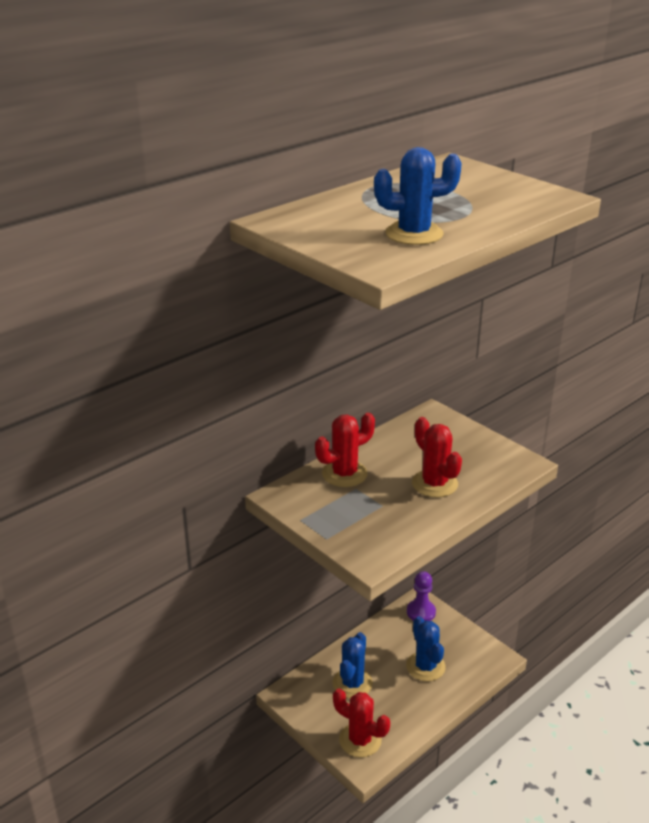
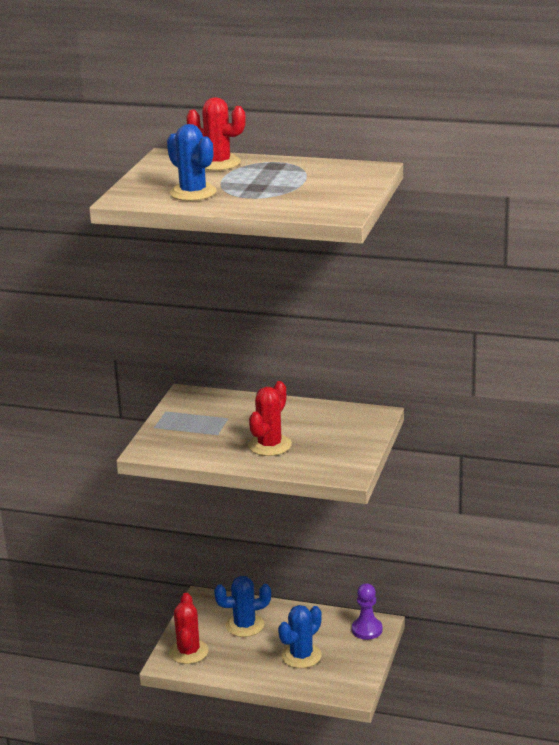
camera: 60 degrees right, 5 degrees down
red cactus [315,413,375,487] -> red cactus moved to [186,97,246,171]

